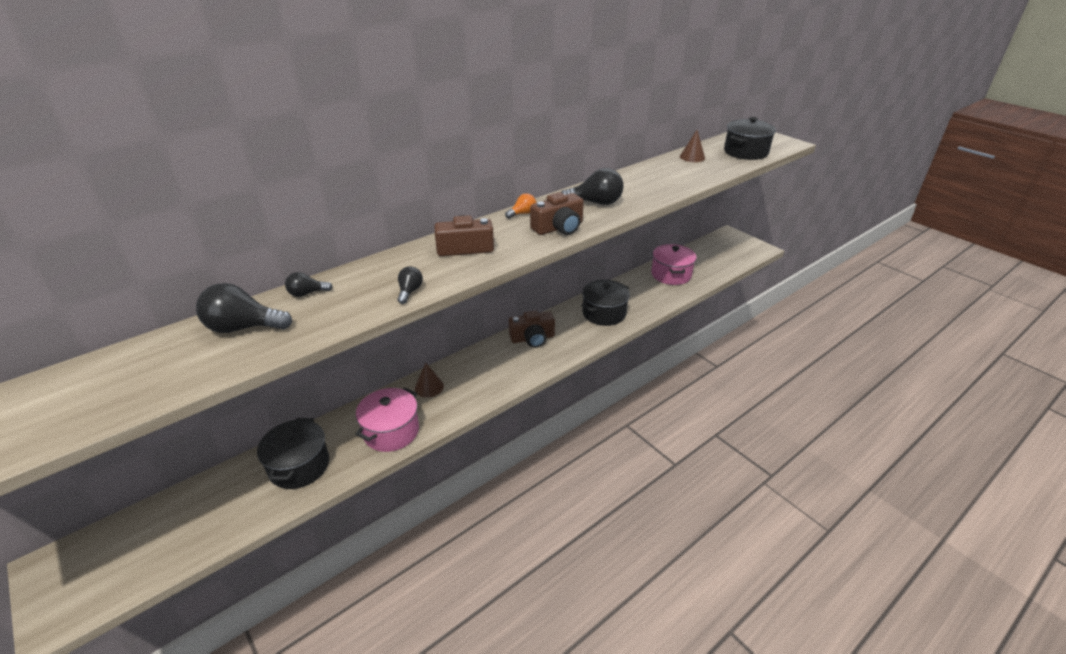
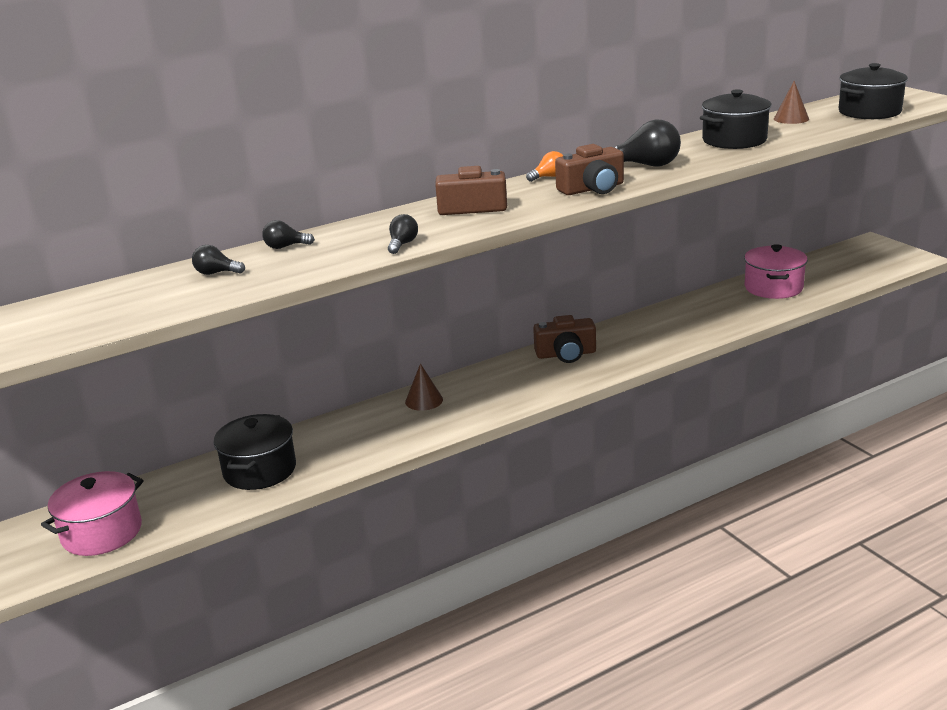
camera: 10 degrees right, 10 degrees down
black light bulb [196,283,292,333] -> black light bulb [192,245,245,275], size x0.54
pink pot [355,388,419,452] -> pink pot moved to [41,471,144,556]
black pot [581,280,630,326] -> black pot moved to [700,89,771,149]

